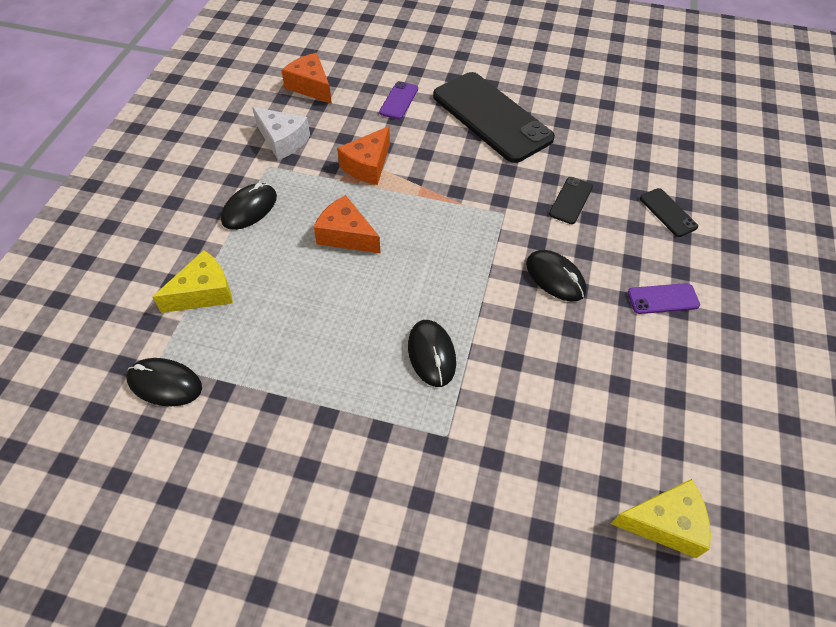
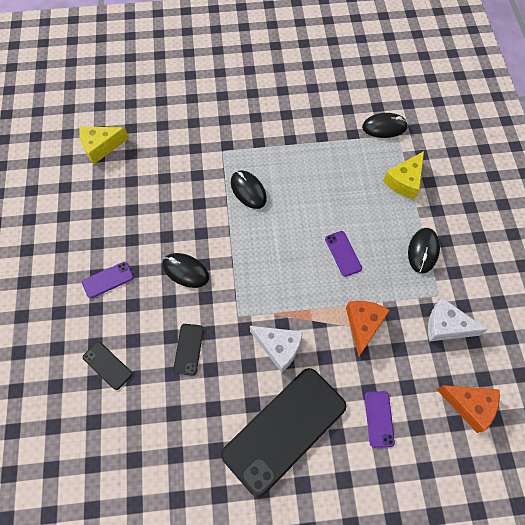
camera: 160 degrees right, 10 degrees up
orange cheese [314,195,381,254] -> purple phone [325,231,362,277]
black phone [433,72,555,163] -> black phone turned 75 degrees counterclockwise [221,368,346,497]
none -> white cheese [250,326,303,373]

